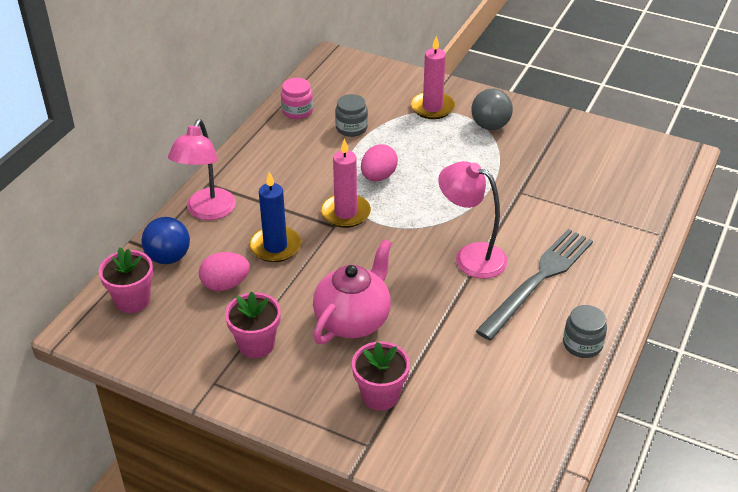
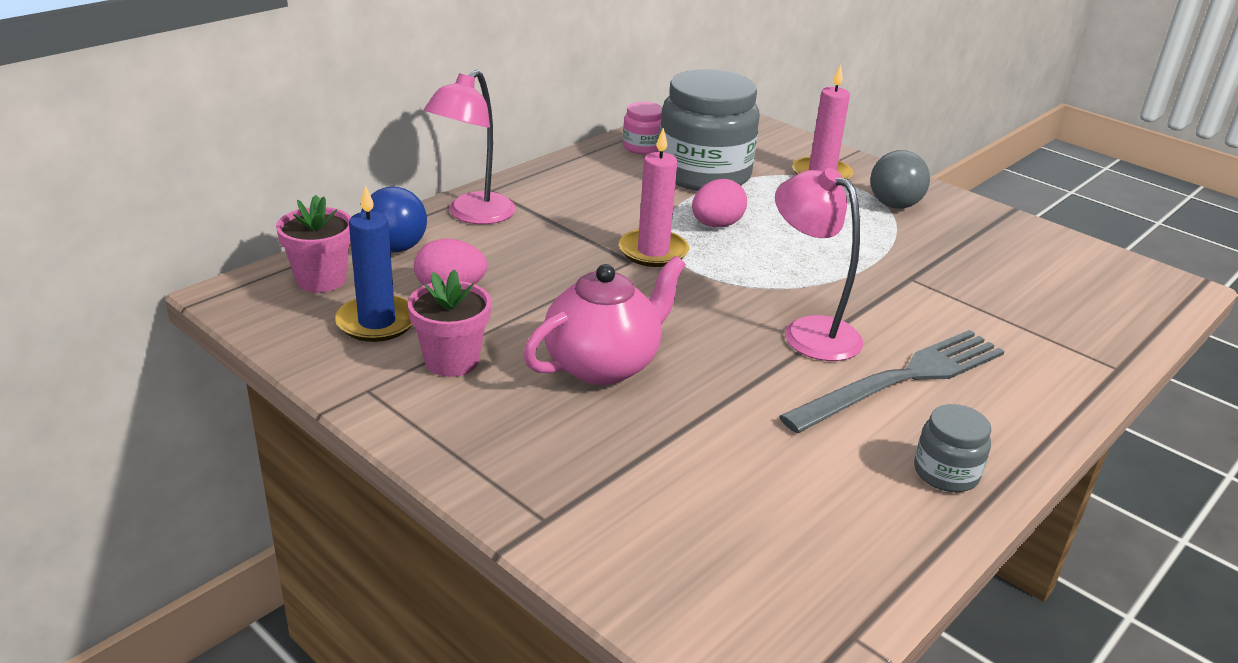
camera: 15 degrees right, 10 degrees down
blue candle [249,172,301,262] -> blue candle moved to [335,185,412,342]
grey jar [335,94,368,137] -> grey jar [658,69,760,191], size x2.19
pink flower pot [352,341,410,410] -> none

